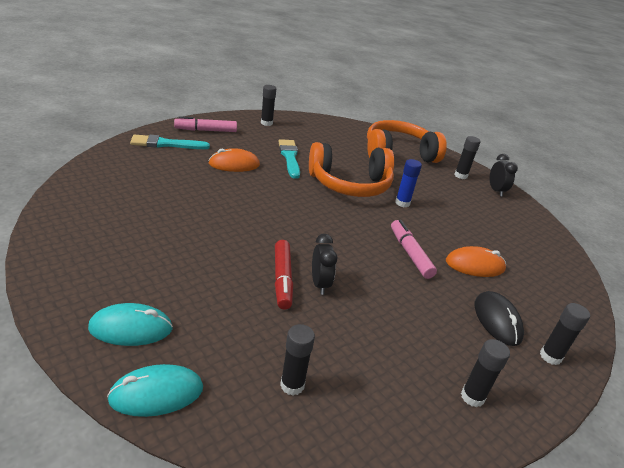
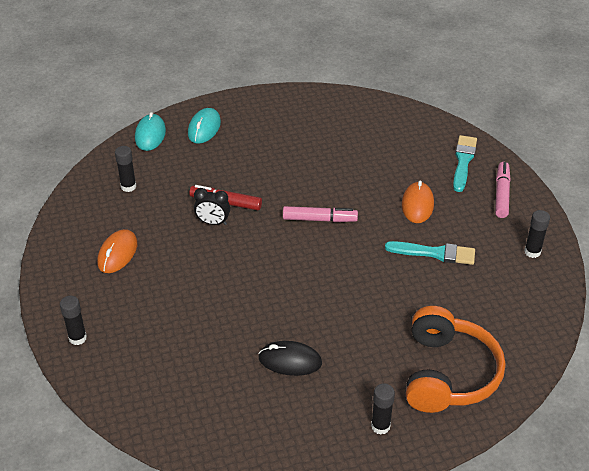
camera: 115 degrees right, 10 degrees up
orange headphones [309,142,394,197] -> none
pink marker [391,220,437,279] -> pink marker moved to [283,206,358,222]
blue glue stick [395,159,422,207] -> none
orange mouse [446,246,506,277] -> orange mouse moved to [97,229,138,273]
black glue stick [461,339,510,407] -> none
black mouse [475,291,524,346] -> black mouse moved to [258,341,322,376]
black clock [490,154,518,196] -> none

